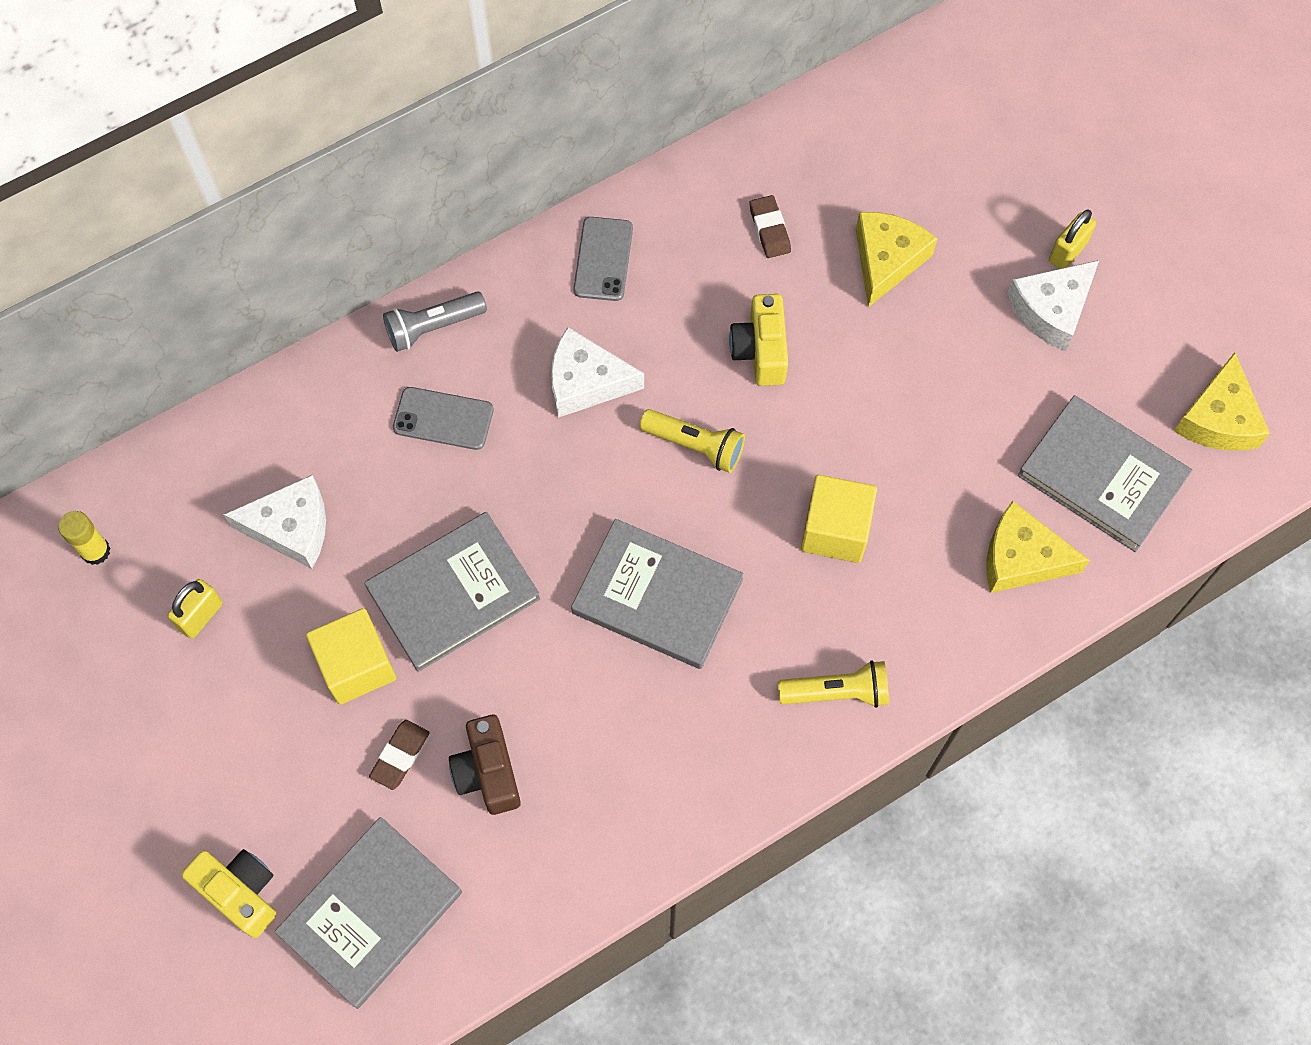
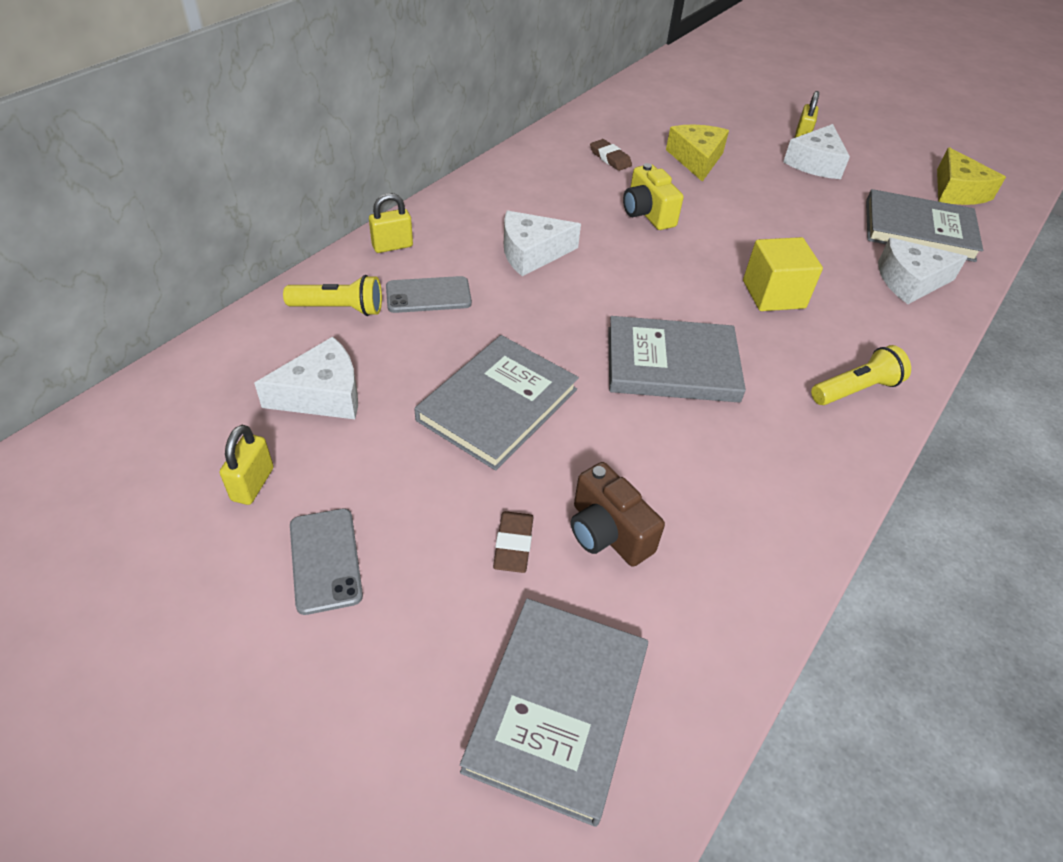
camera: 25 degrees left, 20 degrees down
yellow glue stick [58,511,110,565] -> none
yellow camera [181,849,276,938] -> none
yellow cube [306,608,396,705] -> none
grey flashlight [383,292,487,352] -> yellow padlock [369,193,413,253]
grey phone [573,217,633,301] -> grey phone moved to [290,509,363,615]
yellow flashlight [640,409,745,473] -> yellow flashlight moved to [283,275,382,316]
yellow cheese [986,501,1090,593] -> white cheese [878,238,968,304]

